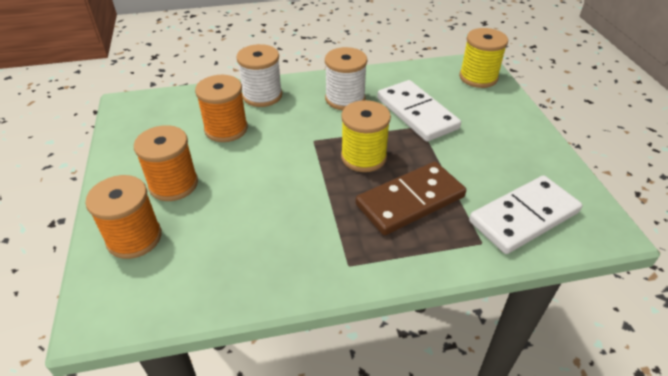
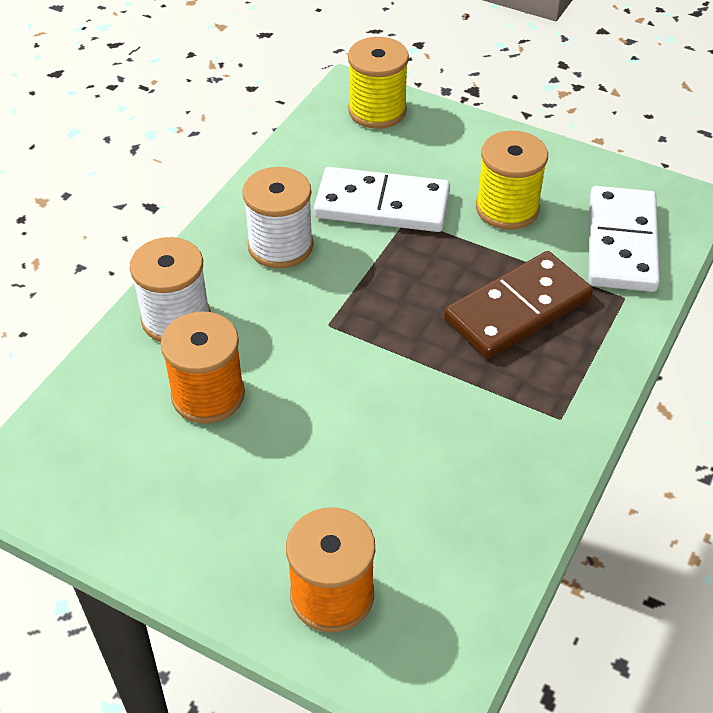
camera: 50 degrees left, 5 degrees up
orange spool [134,125,198,201] -> none
yellow spool [341,100,391,172] -> yellow spool moved to [476,131,548,230]
brown domino [356,162,466,235] -> brown domino turned 45 degrees clockwise [444,251,593,359]

